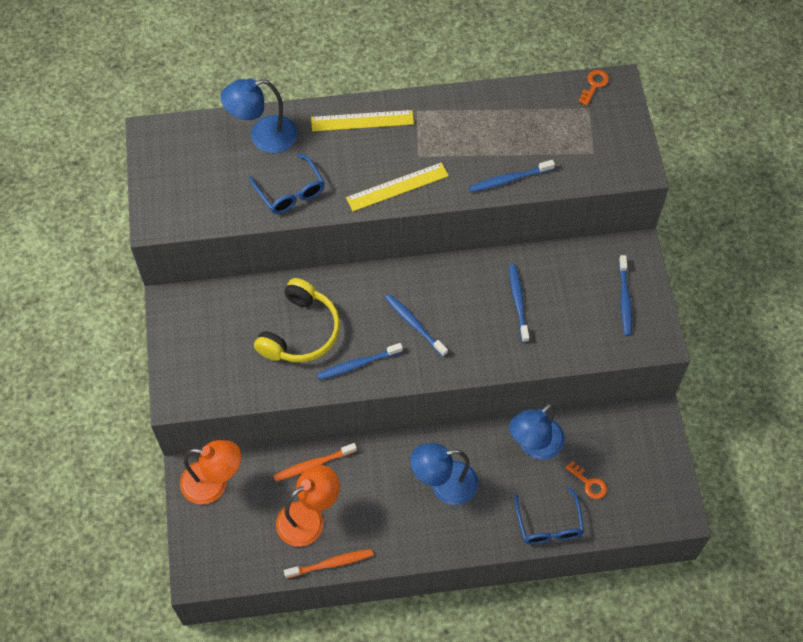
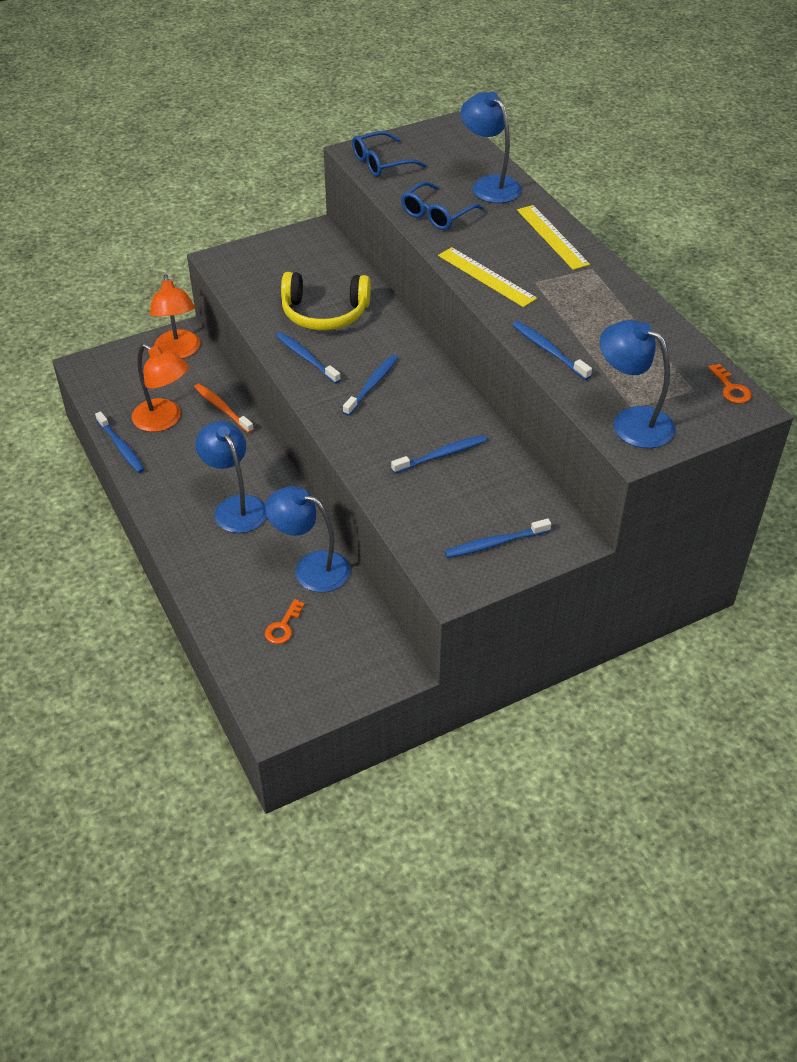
camera: 70 degrees right, 15 degrees down
orange toothbrush [284,549,373,579] -> blue toothbrush [95,411,145,473]
blue glasses [515,487,584,544] -> blue glasses moved to [352,131,427,177]
orange key [578,70,609,106] -> orange key turned 60 degrees clockwise [708,364,752,404]
none -> blue lamp [600,320,675,448]

